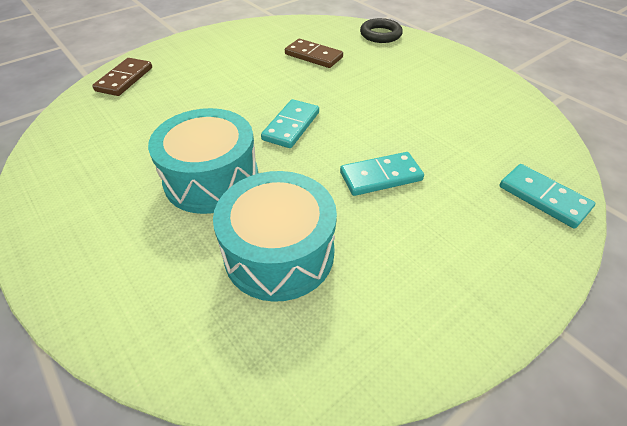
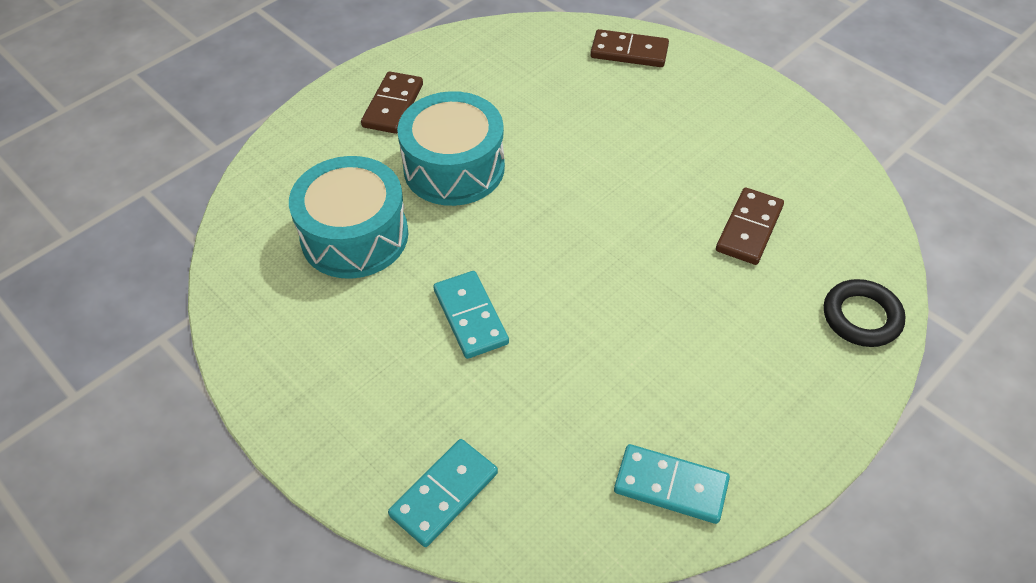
camera: 85 degrees right, 5 degrees up
turquoise domino [261,99,319,148] -> turquoise domino moved to [614,444,730,524]
none -> brown domino [361,71,423,134]

